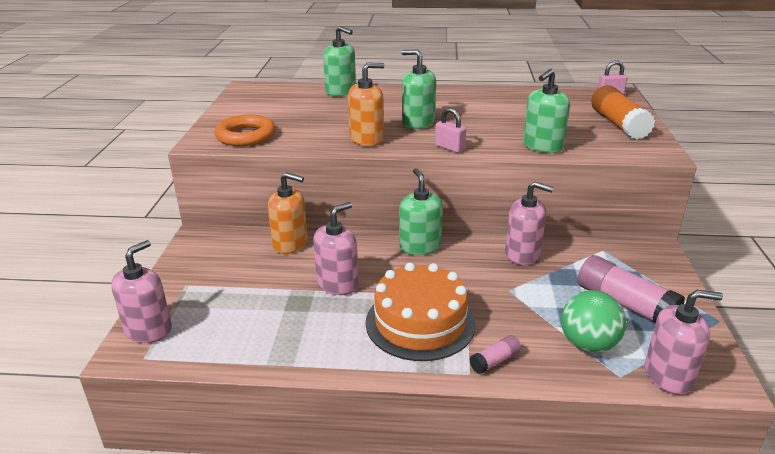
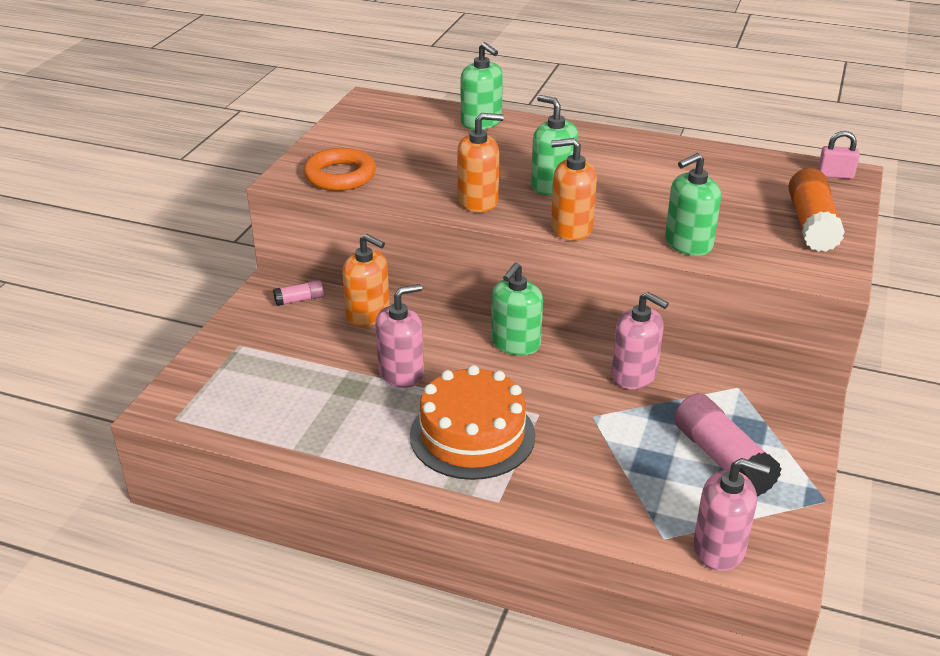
camera: 15 degrees right, 5 degrees up
pink soap dispenser [111,240,172,343] -> none
green soap dispenser [399,168,443,255] -> green soap dispenser turned 150 degrees counterclockwise [491,262,543,355]
pink padlock [435,108,466,153] -> orange soap dispenser [551,138,597,241]
pink glue stick [470,335,521,374] -> pink glue stick moved to [273,280,324,306]
green ball [561,290,626,353] -> none

